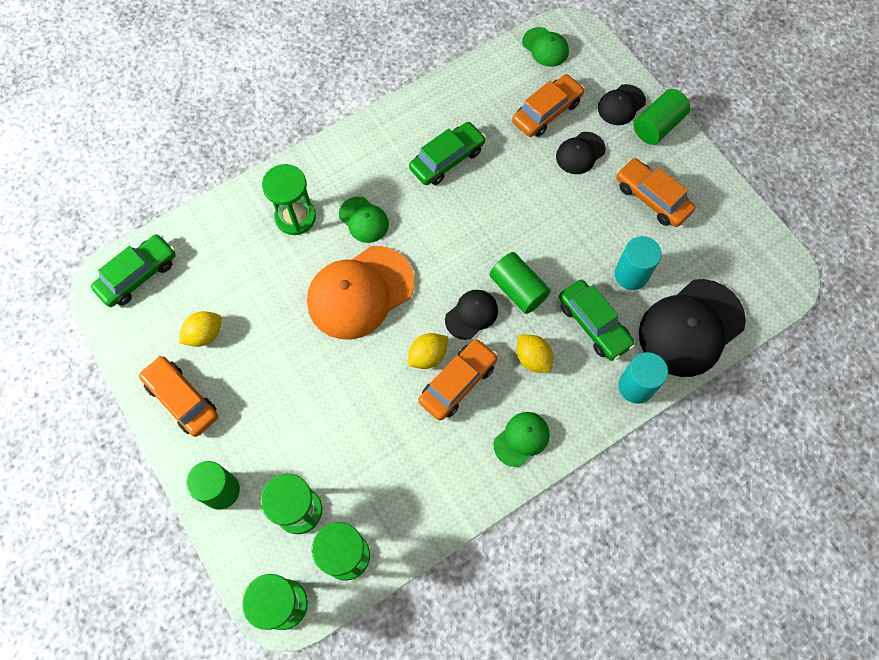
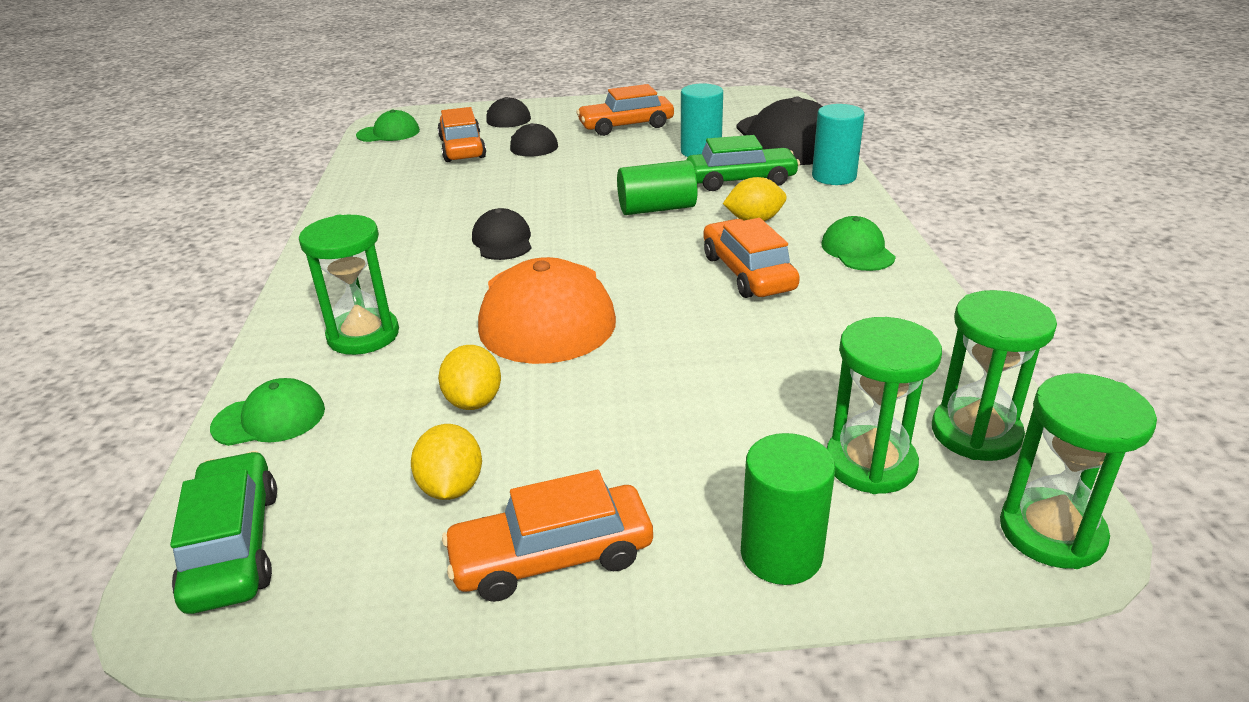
camera: 60 degrees left, 35 degrees down
green cap [339,196,389,243] -> green cap moved to [210,378,325,446]
yellow lemon [408,333,448,369] -> yellow lemon moved to [438,345,501,410]
green car [409,122,486,185] -> none
black cap [445,290,498,340] -> black cap moved to [472,208,532,260]
green cylinder [633,89,691,145] -> none

